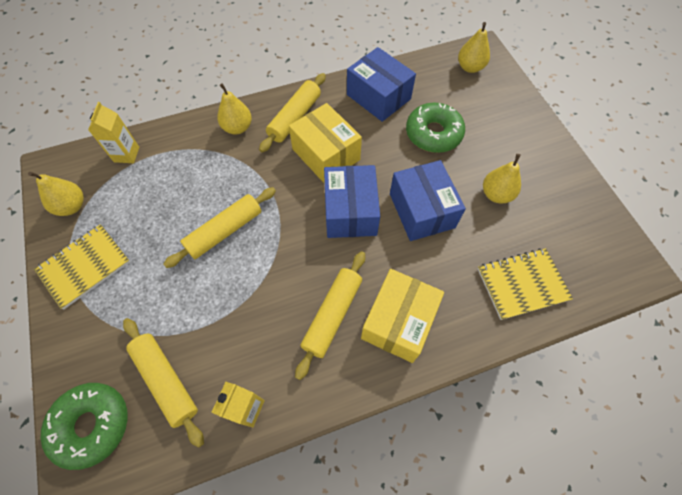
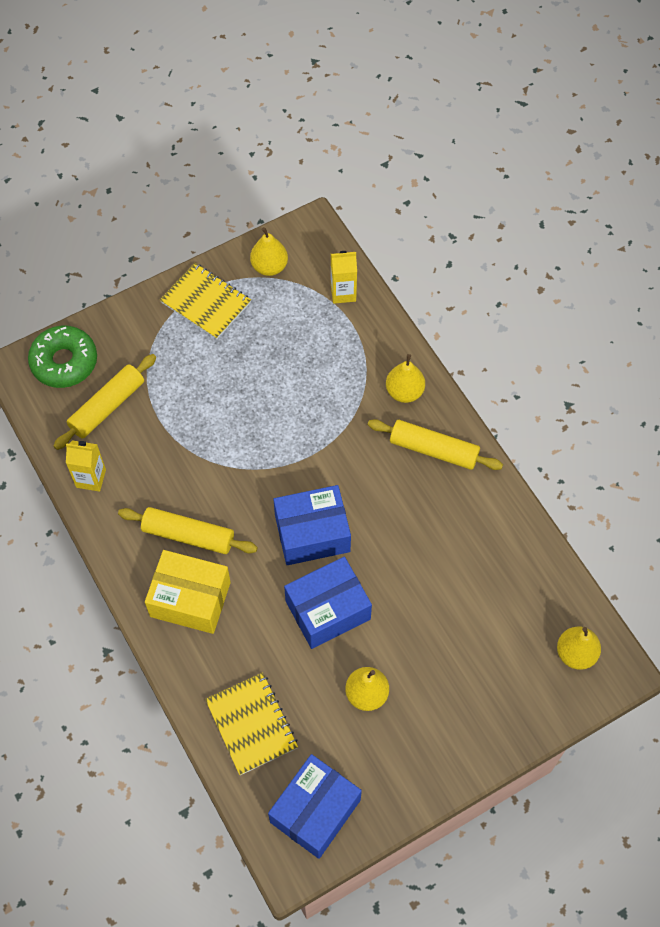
camera: 80 degrees right, 0 degrees up
yellow rolling pin [163,187,276,268] -> none
yellow box [289,103,362,183] -> none
blue box [347,47,416,122] -> blue box moved to [268,754,362,859]
green donut [406,103,465,153] -> none

